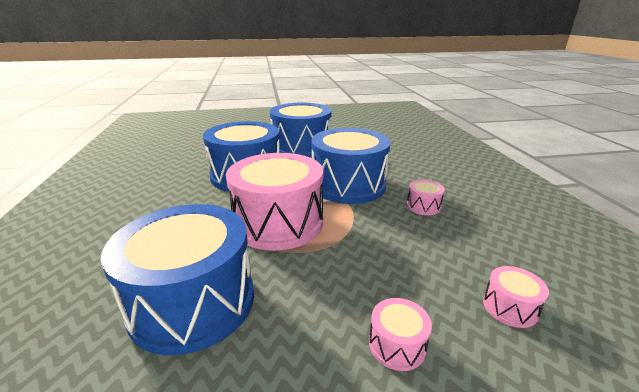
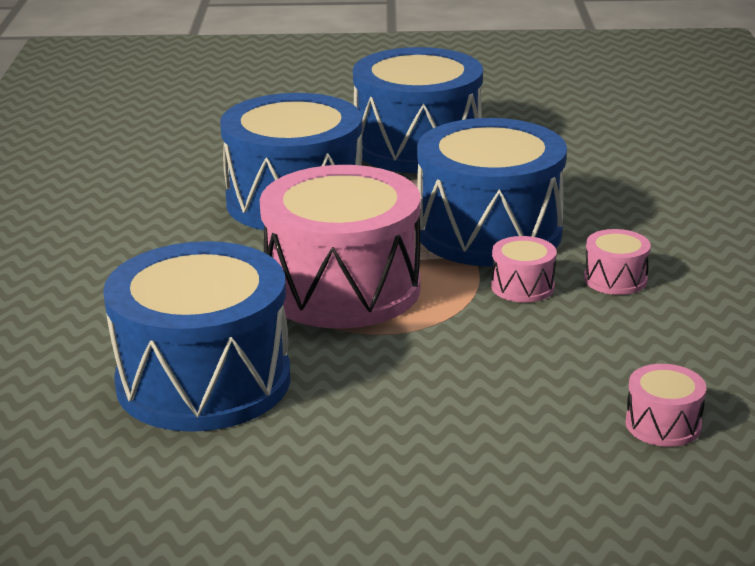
camera: 10 degrees right, 0 degrees up
pink drum [369,298,432,371] -> pink drum moved to [491,236,556,303]

